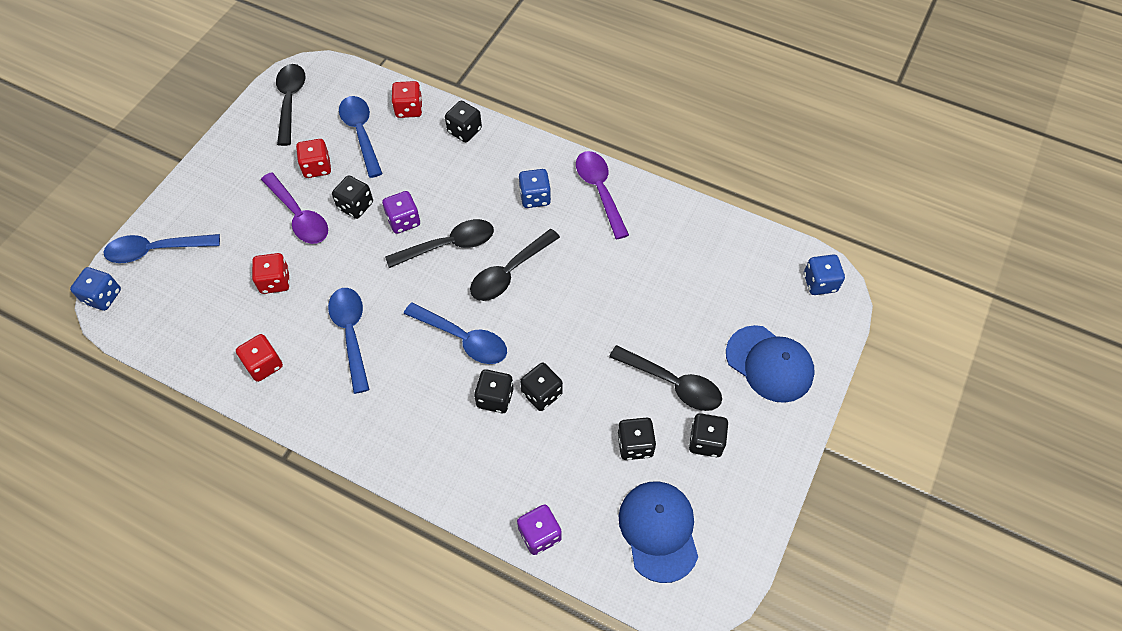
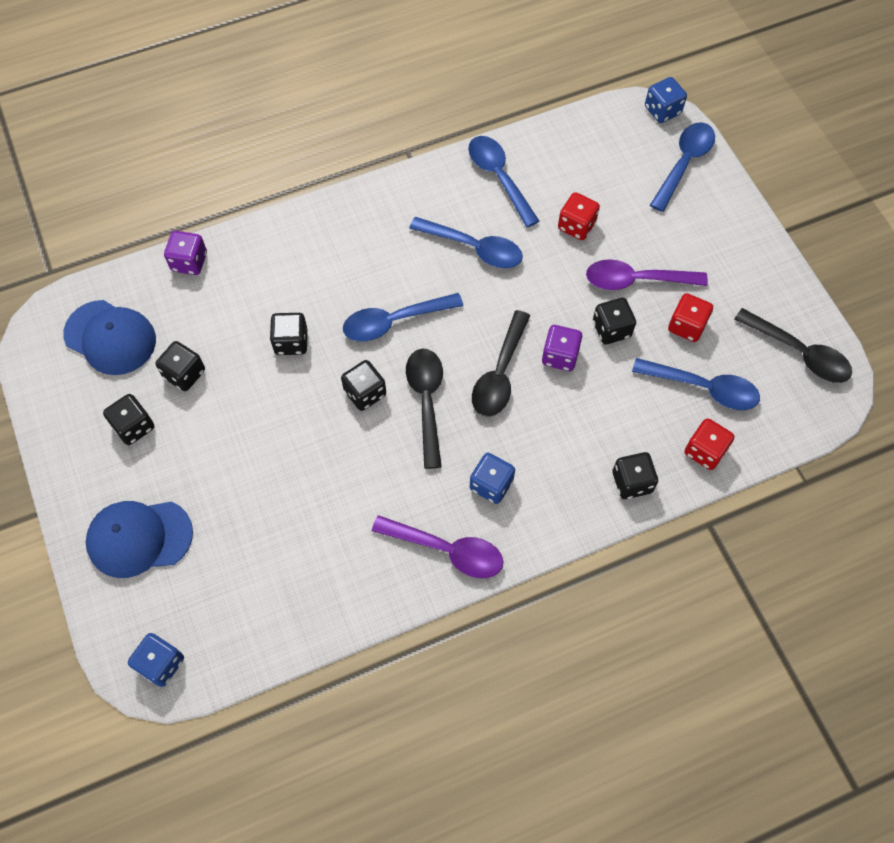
camera: 130 degrees right, 5 degrees up
red dice [236,334,283,382] -> blue spoon [468,136,539,227]
black dice [474,369,513,413] -> black dice moved to [341,360,386,411]
black spoon [609,345,722,411] -> none

